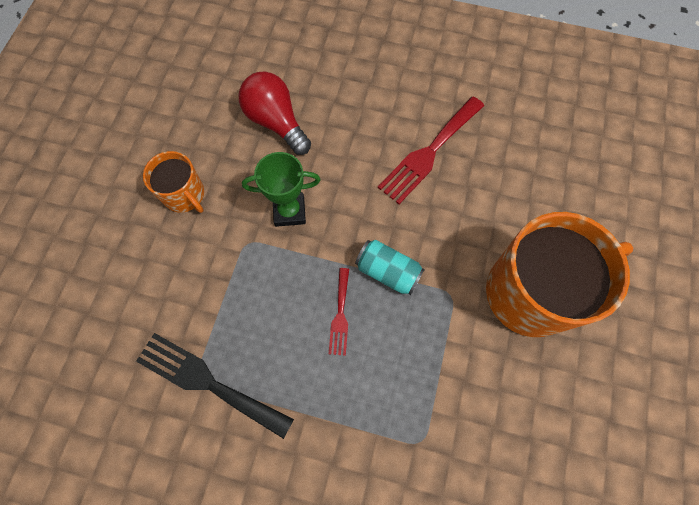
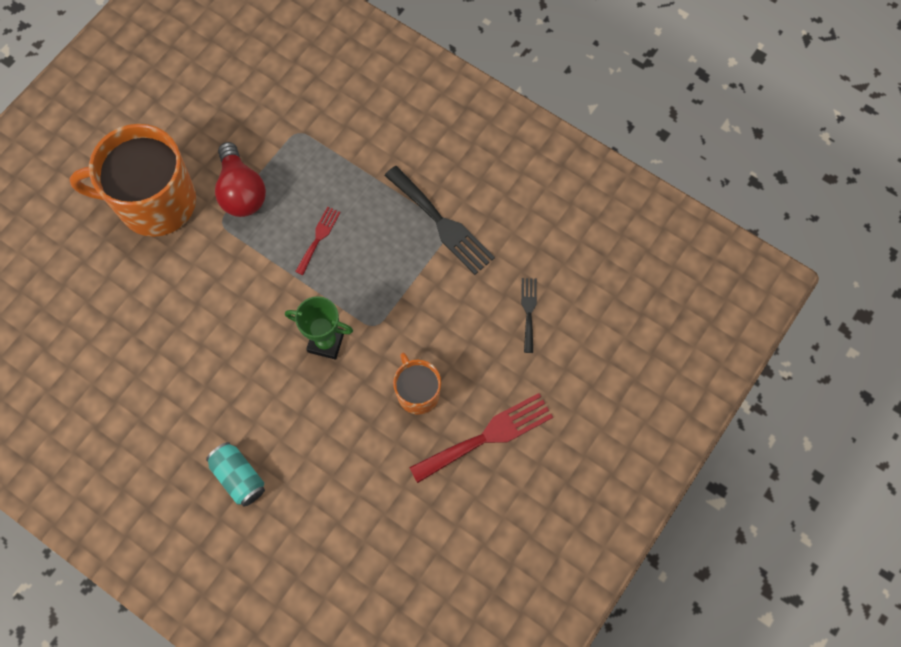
camera: 160 degrees left, 0 degrees up
red light bulb [239,72,311,155] -> red light bulb moved to [215,142,266,217]
turquoise can [355,240,425,295] -> turquoise can moved to [206,442,265,507]
red fork [378,97,484,204] -> red fork moved to [409,393,553,483]
none -> black fork [521,278,537,353]

